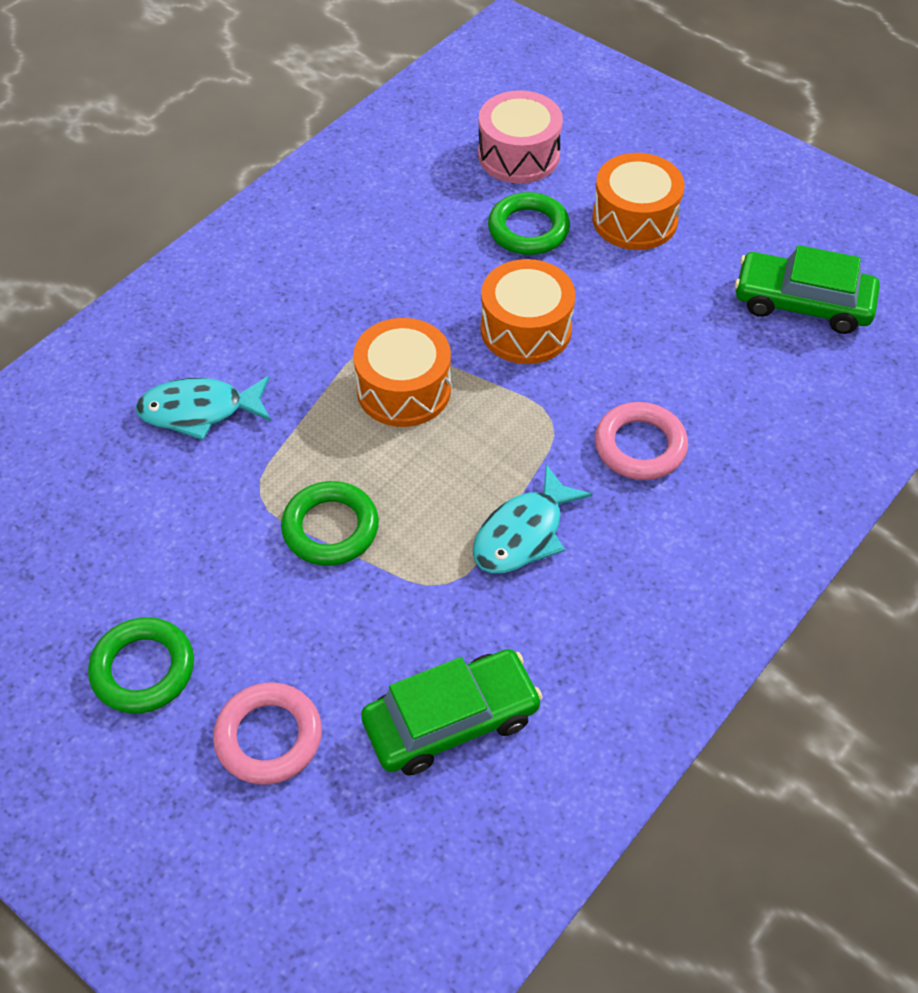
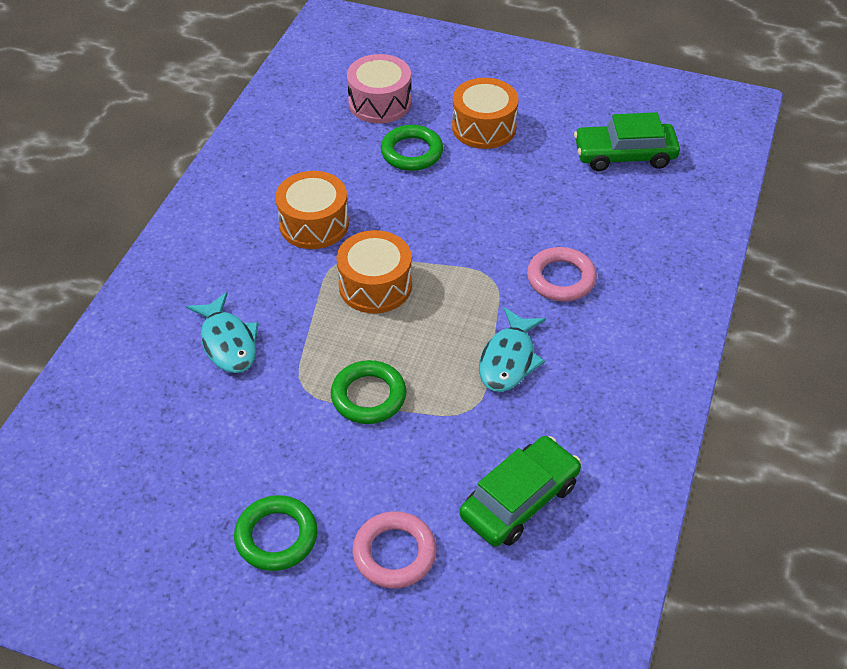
camera: 20 degrees left, 5 degrees down
turquoise fish [135,376,271,440] -> turquoise fish turned 90 degrees counterclockwise [186,292,259,373]
orange drum [481,259,575,364] -> orange drum moved to [275,171,349,249]

